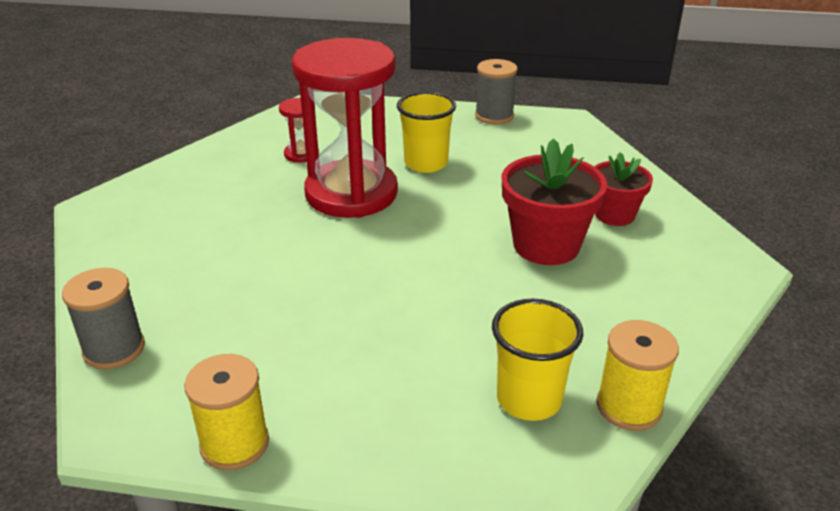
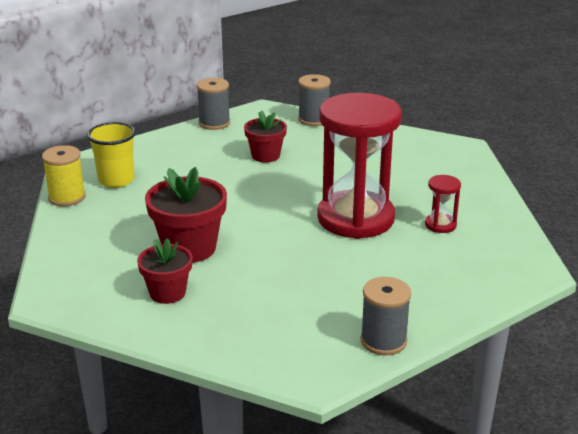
camera: 135 degrees right, 5 degrees down
yellow spool [184,354,269,470] -> grey spool [196,78,230,130]
yellow cup [397,92,456,173] -> none
none -> red flower pot [244,110,287,163]

